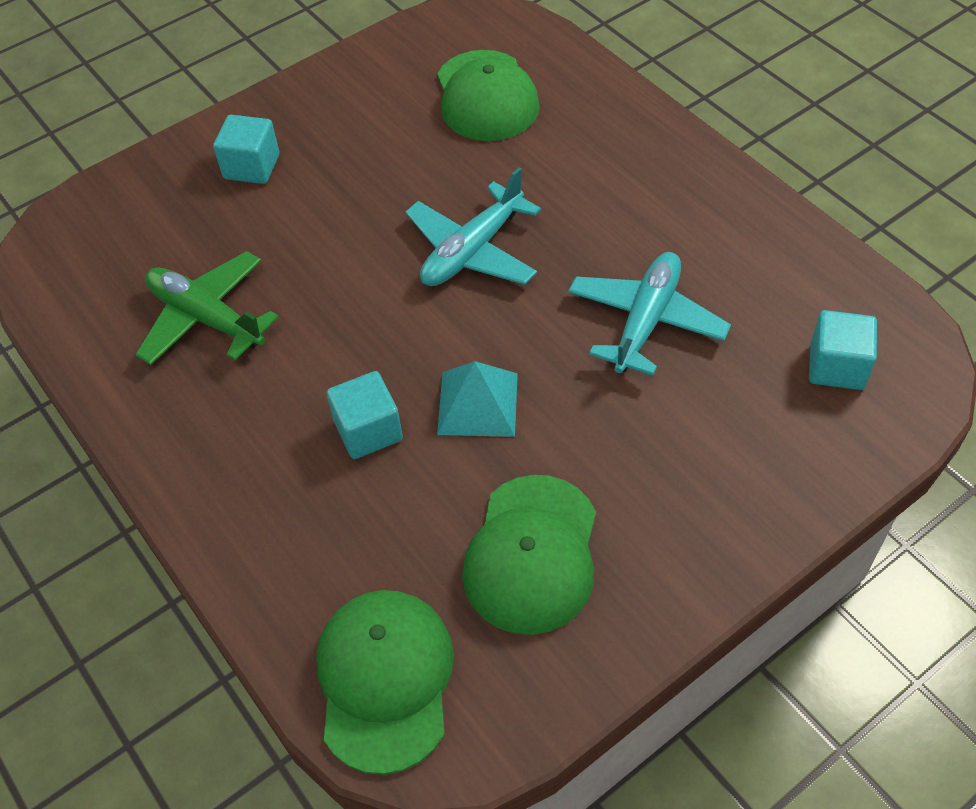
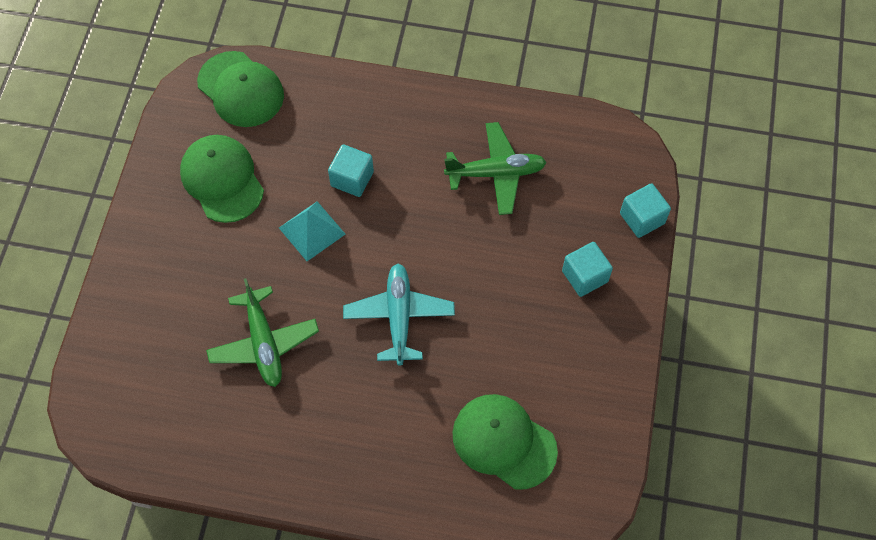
camera: 135 degrees right, 10 degrees up
turquoise plane [568,252,731,376] -> green plane [206,278,319,387]
turquoise cube [809,310,877,390] -> turquoise cube moved to [620,183,671,238]

